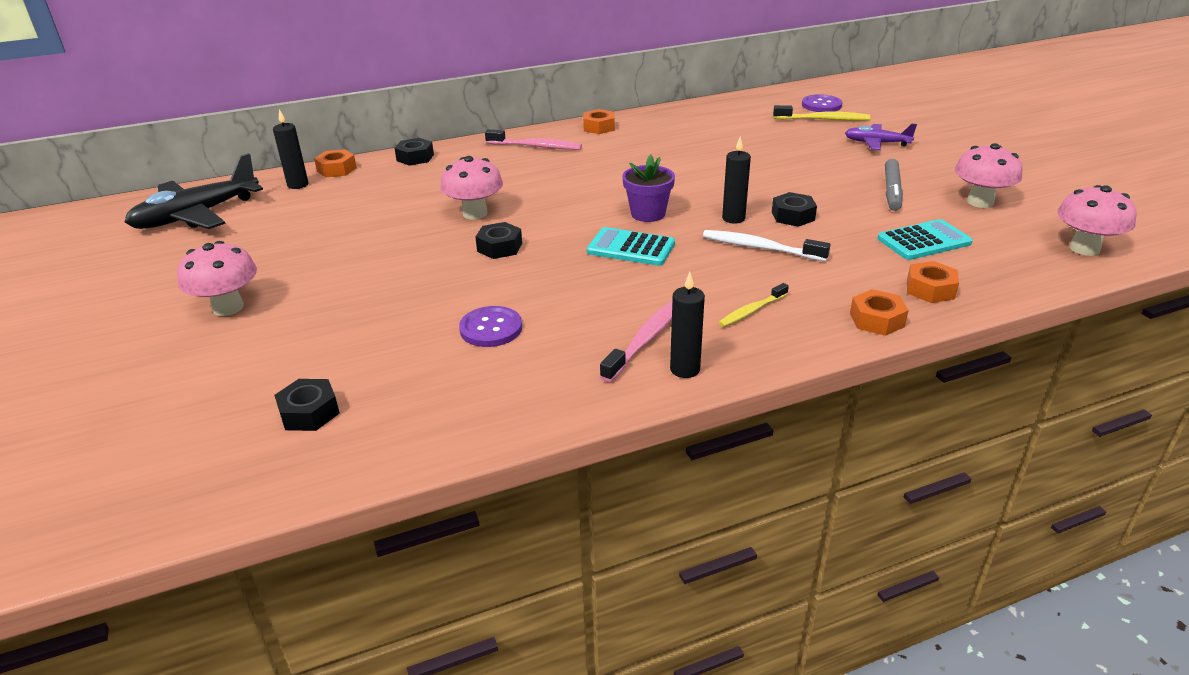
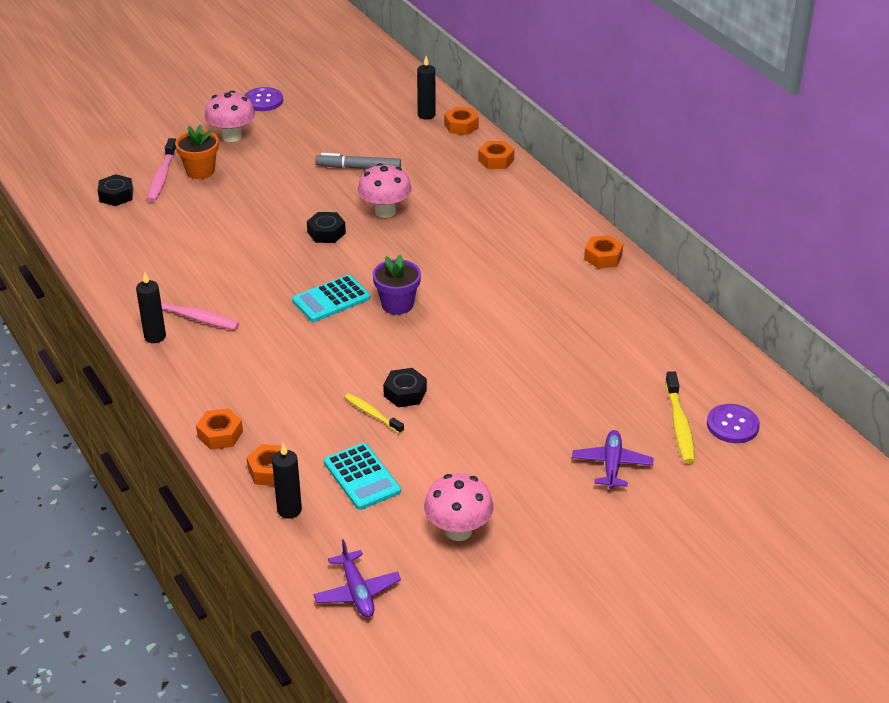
camera: 80 degrees right, 5 degrees up
black plane [125,153,263,229] -> none
black nut [395,138,434,166] -> orange nut [478,141,515,169]
purple button [459,306,522,347] -> purple button moved to [244,87,283,111]
pink toothbrush [485,129,582,150] -> pink toothbrush moved to [147,138,177,202]
turquoise calculator [587,227,675,266] -> turquoise calculator turned 135 degrees counterclockwise [292,275,370,322]
white toothbrush [703,230,830,262] -> none
yellow toothbrush [718,283,789,327] -> yellow toothbrush moved to [345,393,404,434]
black candle [722,137,751,224] -> black candle moved to [272,443,302,519]
grey marker [885,159,903,211] -> grey marker moved to [315,153,401,169]
pink mushroom [1057,185,1137,256] -> purple plane [313,539,401,618]
none -> orange flower pot [175,125,219,179]

